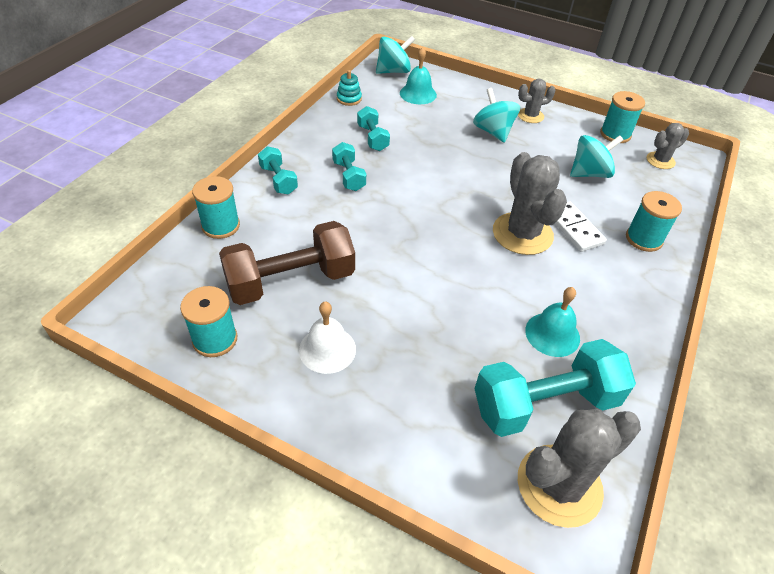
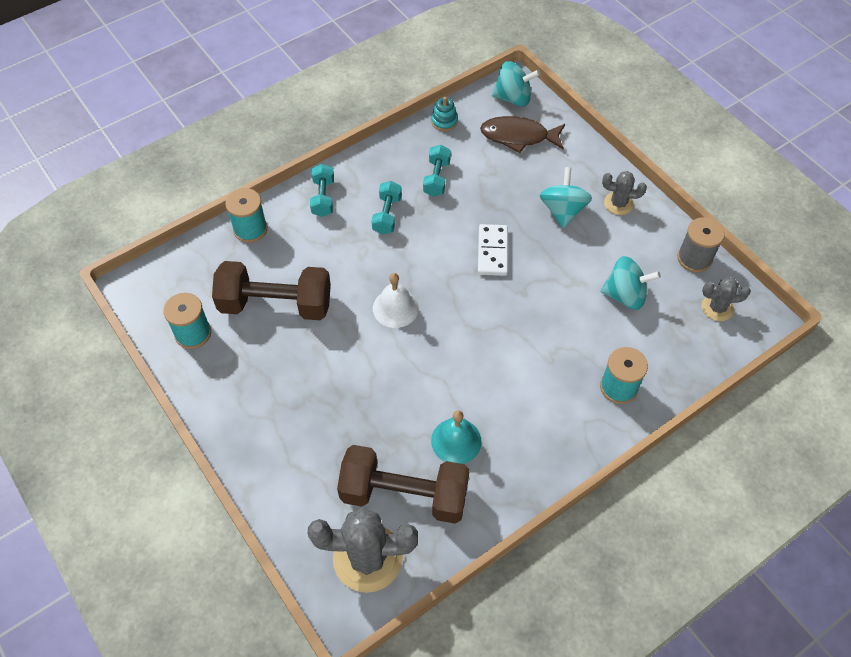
camera: 30 degrees right, 10 degrees up
white bell [299,302,356,374] -> white bell moved to [373,273,419,328]
turquoise bell [400,47,437,104] -> brown fish [480,116,565,153]
turquoise dumbbell [475,339,636,437] -> brown dumbbell [337,445,470,524]
grey cactus [493,152,567,255] -> none
white domino [555,201,607,252] -> white domino moved to [478,224,508,276]
turquoise spool [600,91,645,143] -> grey spool [677,217,725,273]

